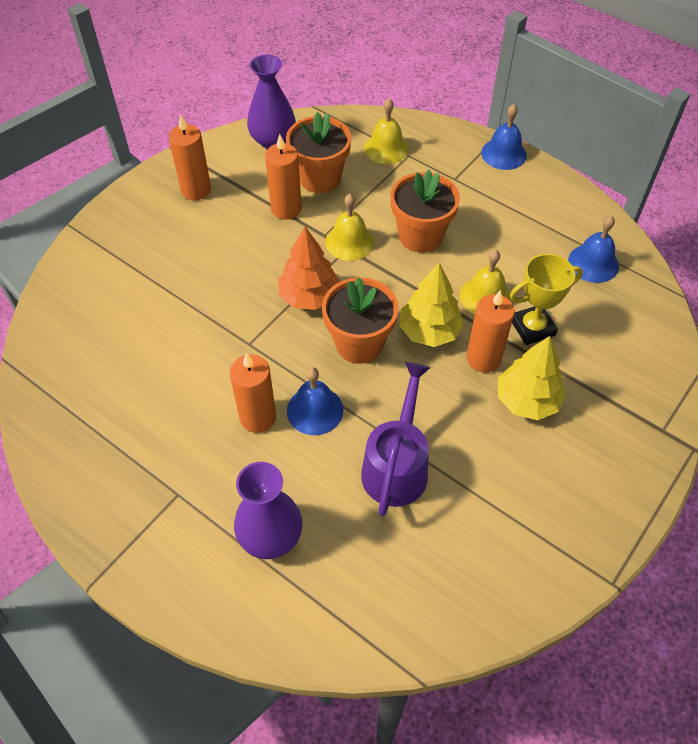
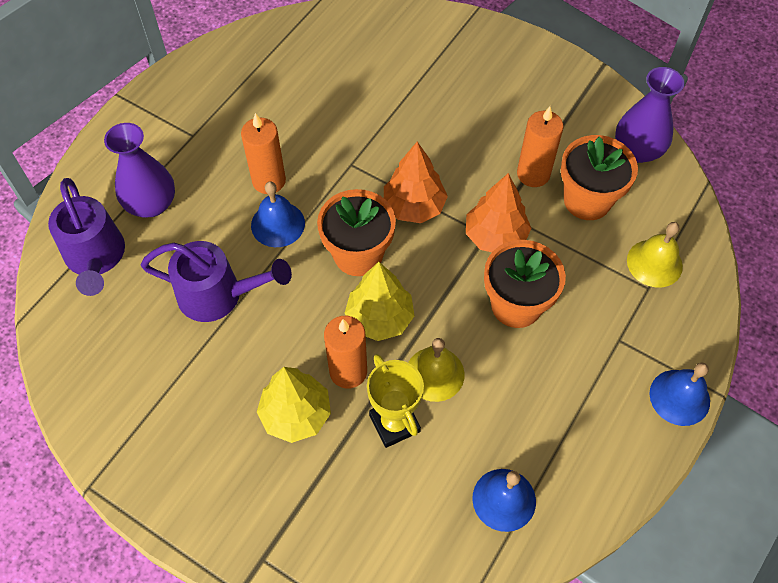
camera: 85 degrees right, 5 degrees up
orange candle [169,114,211,200] -> none
yellow bell [325,194,374,261] -> orange tree [466,173,531,252]
none -> purple watering can [48,178,125,296]

